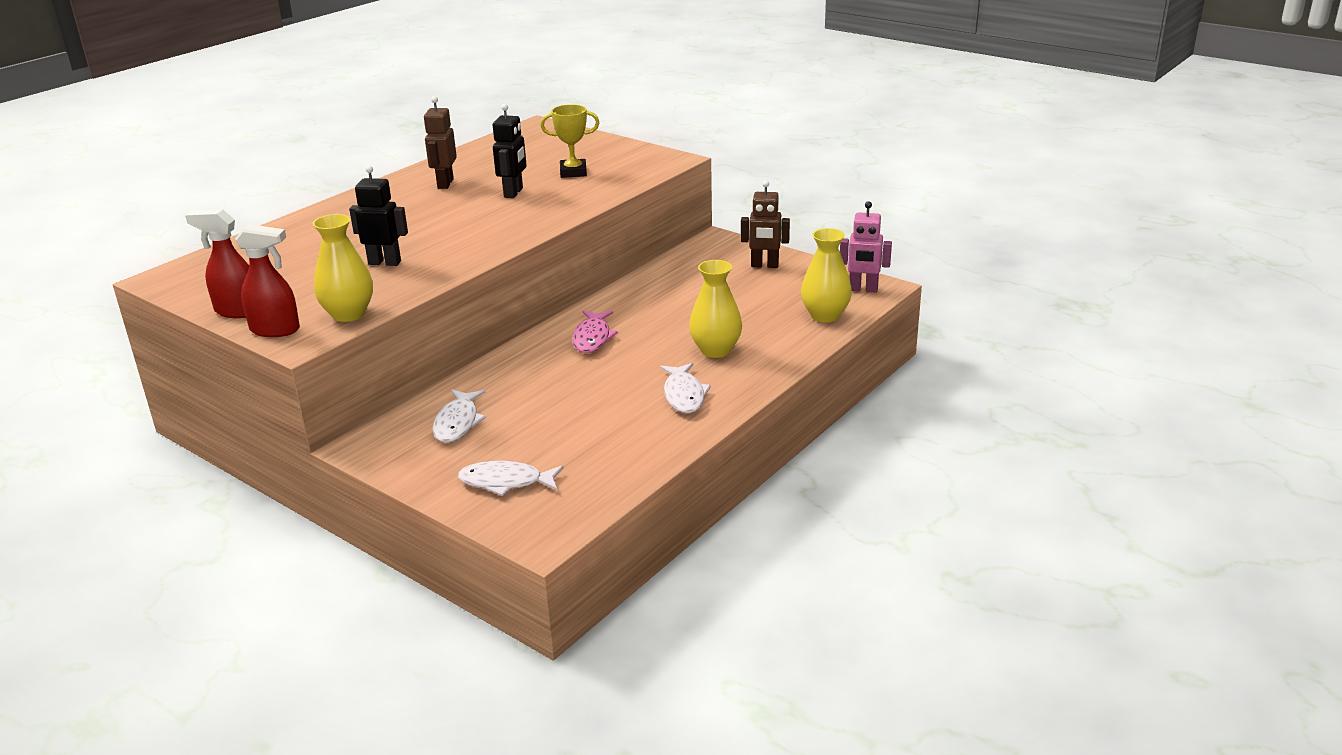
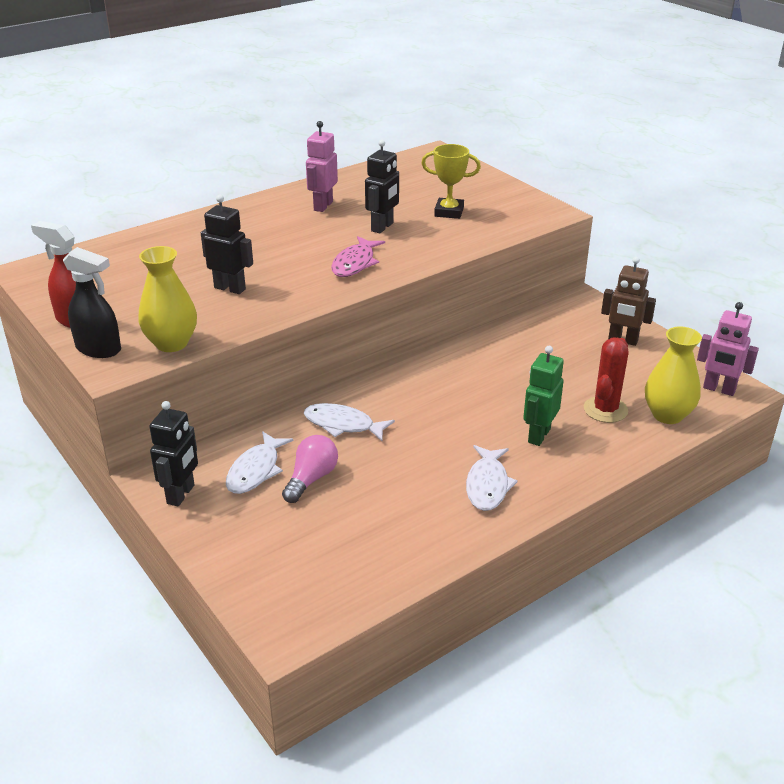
camera: 15 degrees right, 5 degrees up
red spray bottle [235,224,300,337] -> black spray bottle [63,247,121,358]
brown robot [424,96,457,189] -> pink robot [306,121,338,212]
white fish [458,461,564,496] -> white fish moved to [304,403,395,441]
pink fish [572,310,618,353] -> pink fish moved to [331,236,385,277]
yellow vase [689,260,742,358] -> green robot [523,346,564,446]
none -> black robot [149,401,198,506]
none -> pink light bulb [282,435,338,503]
none -> red cactus [584,338,628,423]

